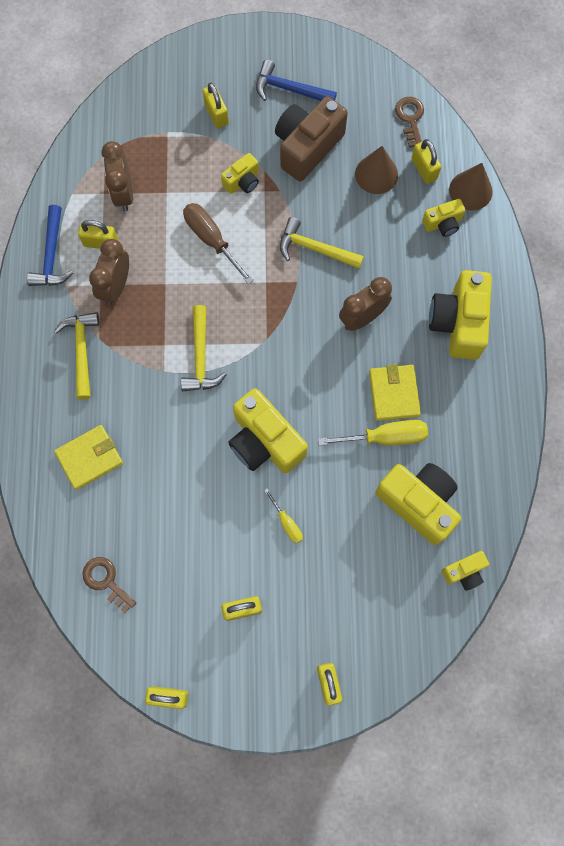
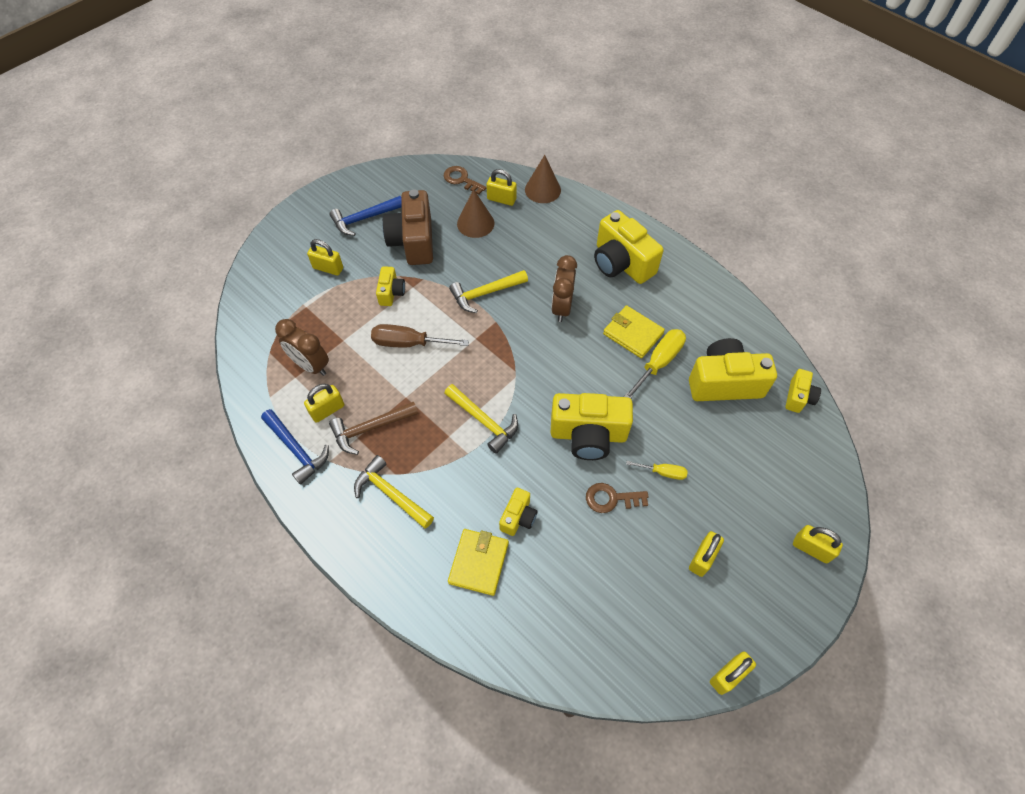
camera: 45 degrees left, 15 degrees down
brown key [82,557,136,613] -> brown key moved to [586,483,649,513]
brown clock [89,239,129,305] -> brown hammer [329,401,418,455]
yellow camera [422,199,465,237] -> yellow camera moved to [499,488,537,536]

